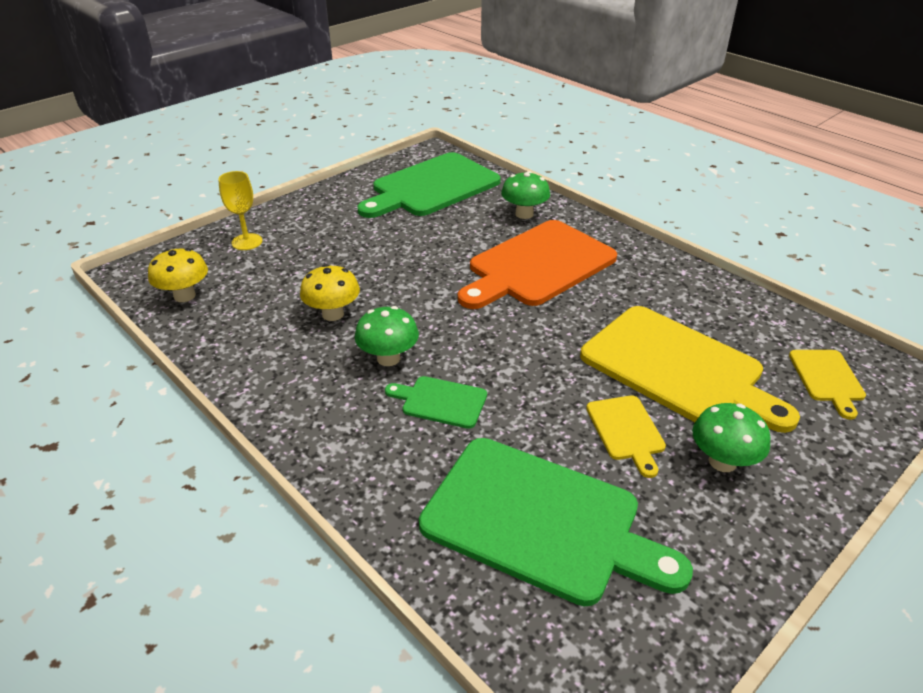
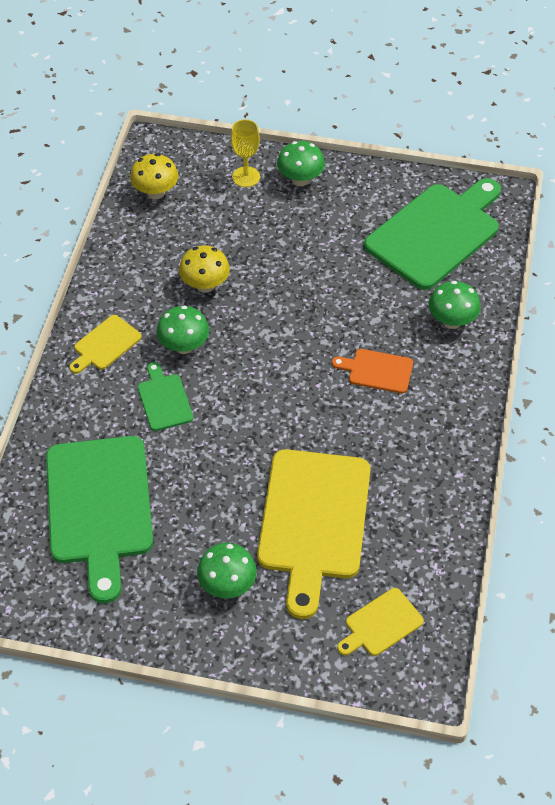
camera: 55 degrees right, 15 degrees up
green cutting board [357,152,501,218] -> green cutting board turned 120 degrees clockwise [364,178,501,290]
orange cutting board [458,220,617,309] -> orange cutting board [332,349,413,393], size x0.46
yellow cutting board [586,395,666,478] -> yellow cutting board moved to [69,315,142,374]
none -> green mushroom [277,141,325,186]

